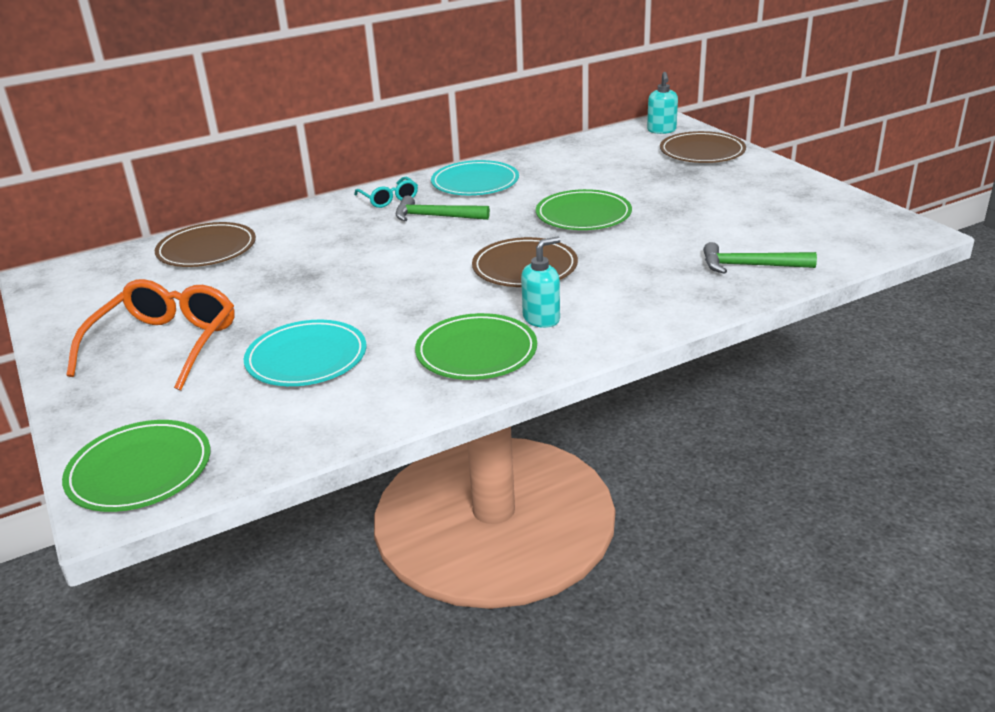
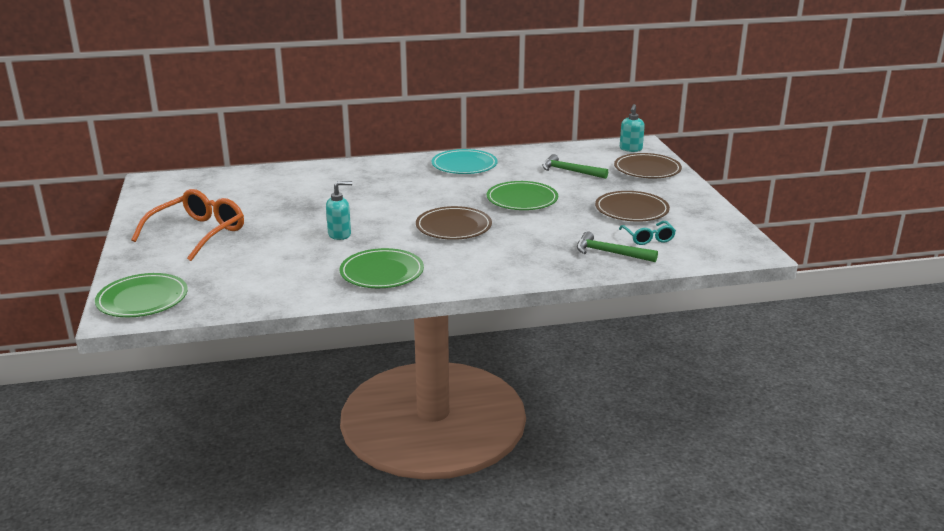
camera: 15 degrees right, 5 degrees down
brown plate [155,222,256,267] -> brown plate moved to [595,191,670,222]
turquoise plate [244,320,366,386] -> none
turquoise glasses [354,177,418,208] -> turquoise glasses moved to [619,221,676,245]
green hammer [395,196,490,221] -> green hammer moved to [542,154,608,179]
turquoise soap dispenser [521,236,560,328] -> turquoise soap dispenser moved to [326,181,352,240]

